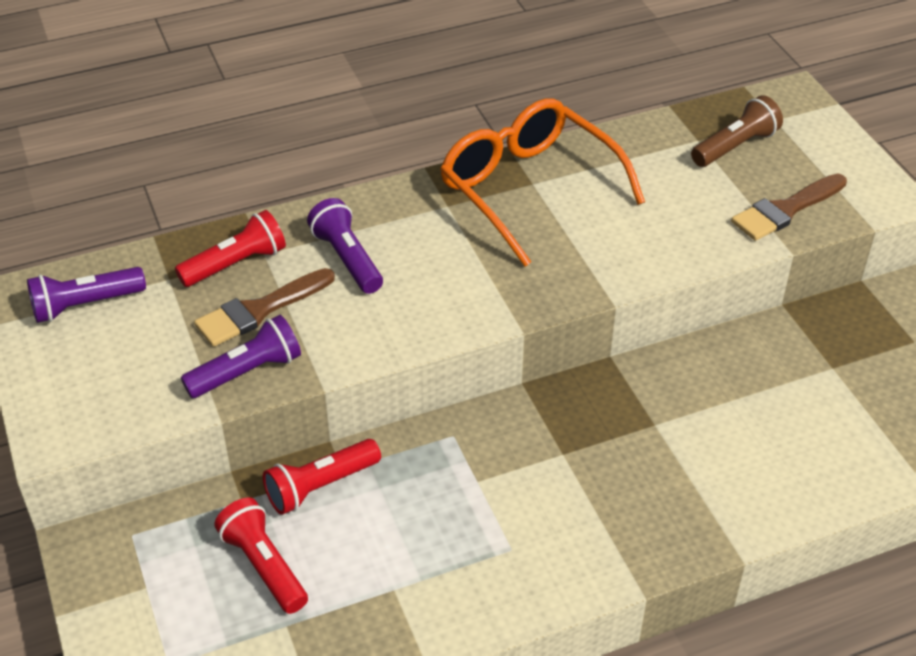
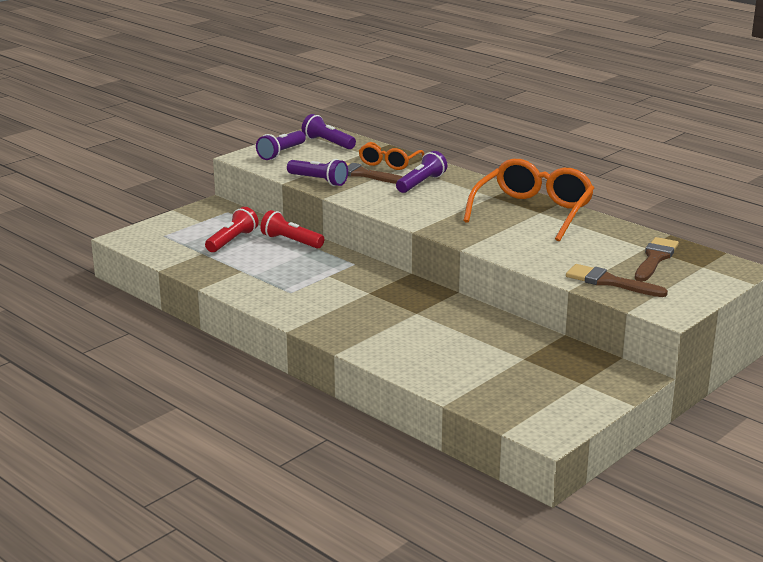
camera: 65 degrees right, 20 degrees down
red flashlight [175,210,286,287] -> orange glasses [359,142,425,170]
brown flashlight [691,95,783,167] -> brown brush [635,237,679,282]
none -> purple flashlight [256,131,306,160]

